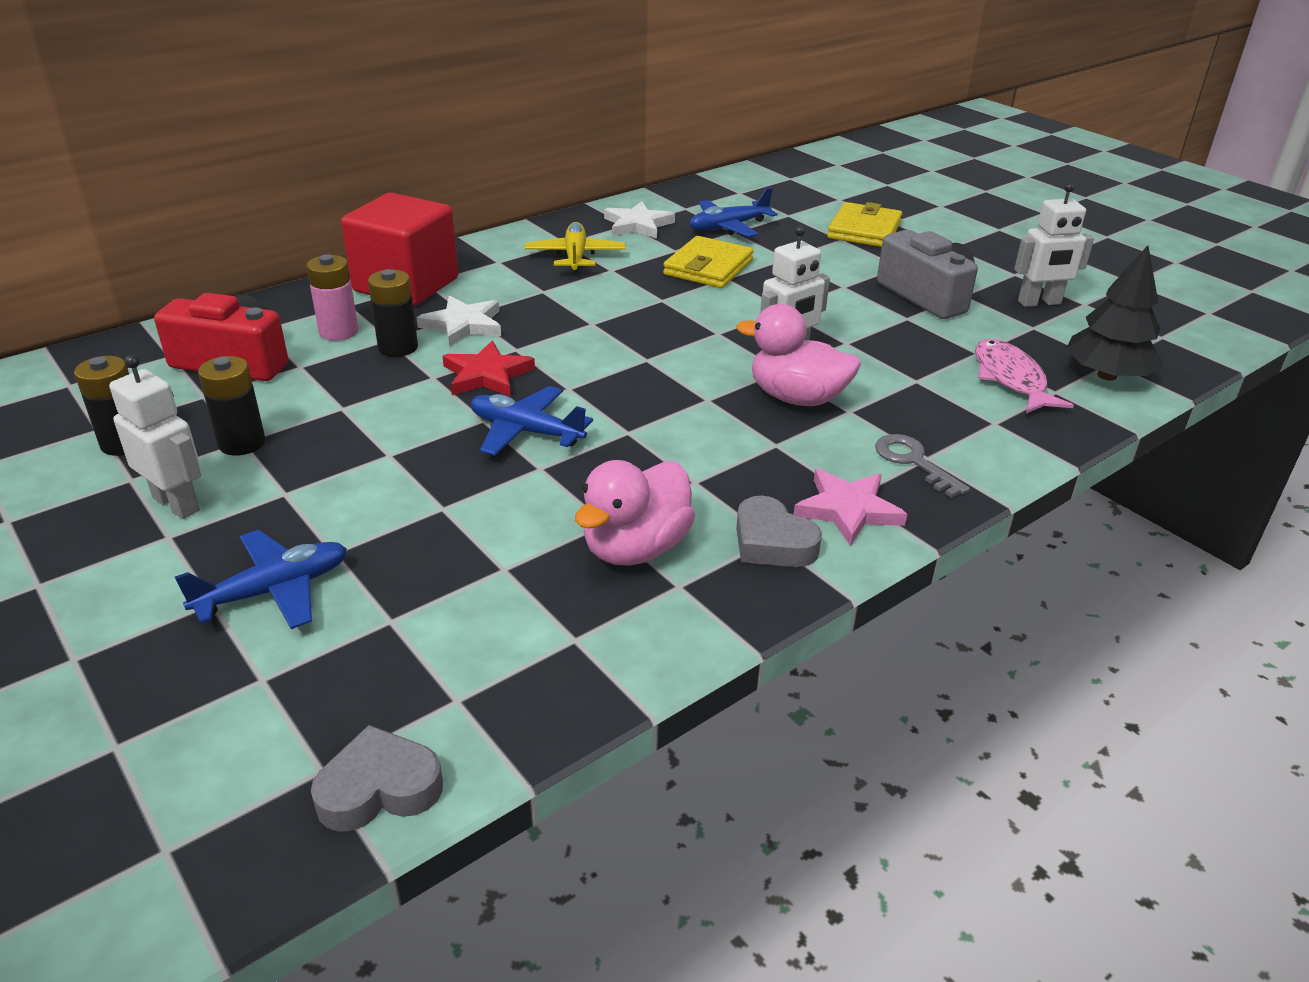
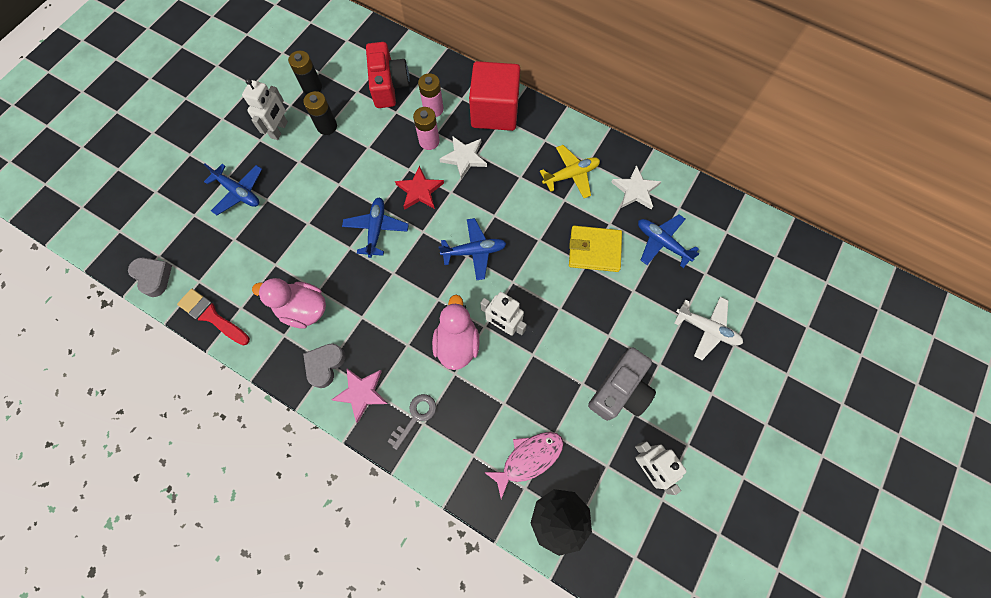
camera: 70 degrees right, 35 degrees up
black battery [368,269,418,357] -> pink battery [413,107,440,150]
yellow wallet [827,202,902,247] -> white plane [674,297,743,360]
none -> red brush [177,289,250,346]
none -> blue plane [438,218,506,280]

